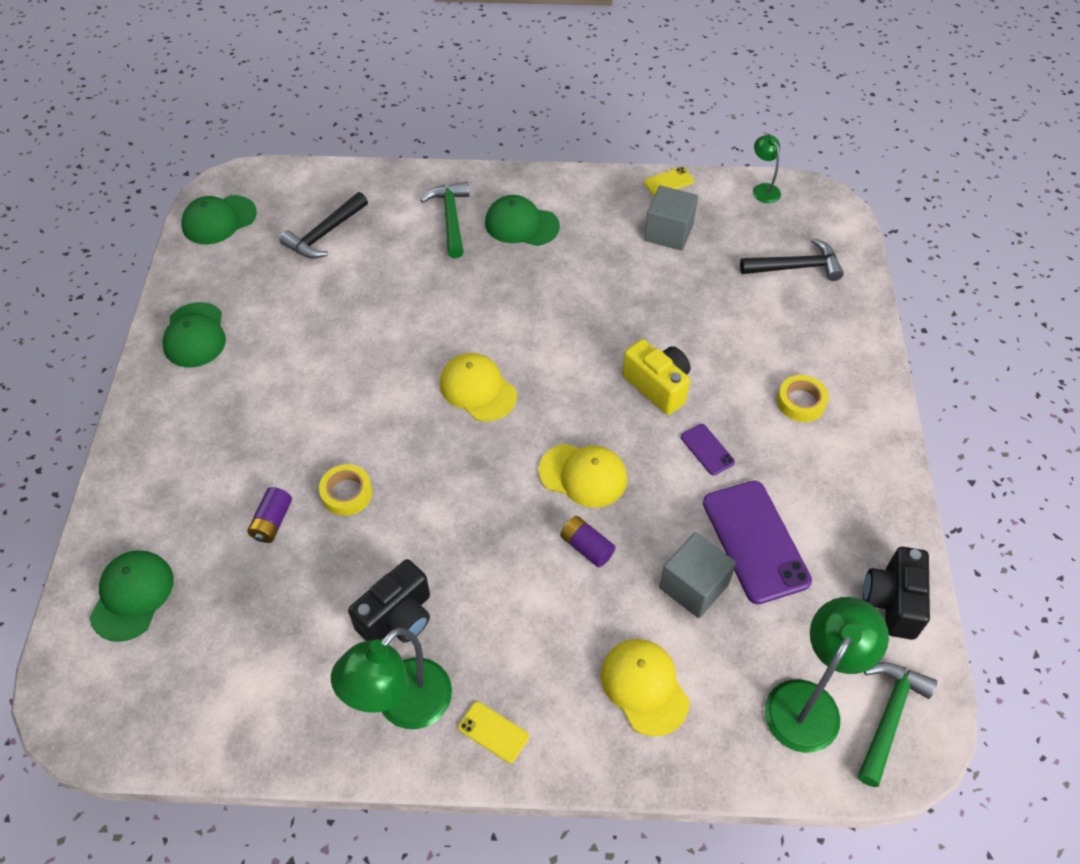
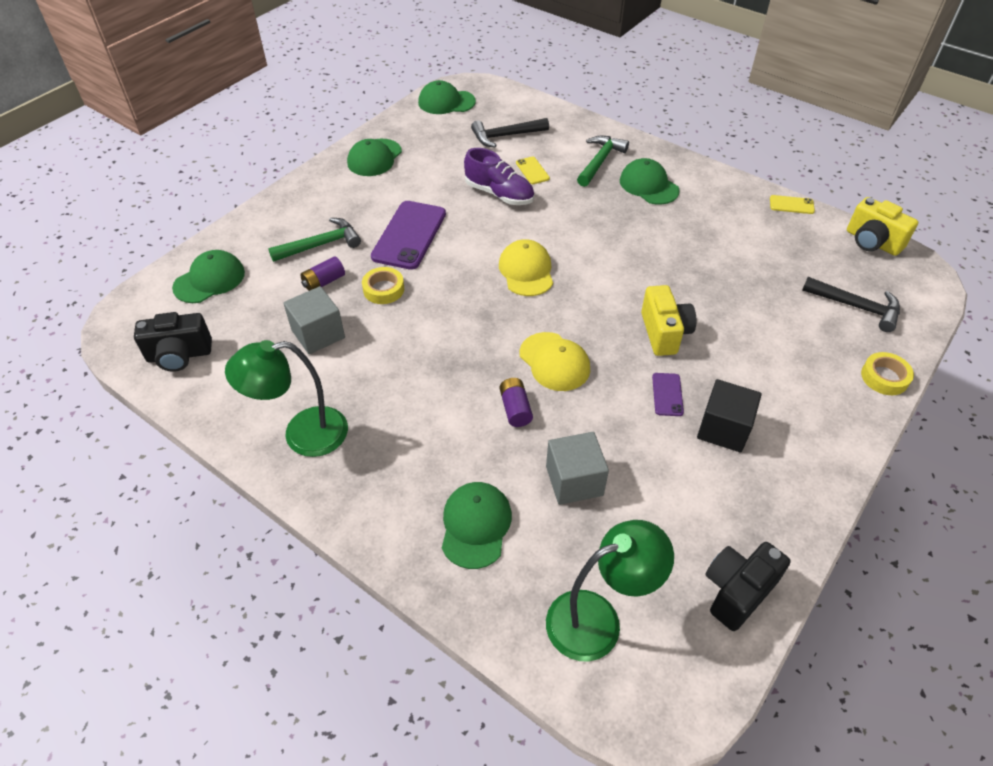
camera: 35 degrees right, 5 degrees down
black camera [348,559,430,643] -> black camera moved to [134,312,212,372]
yellow phone [458,702,529,763] -> yellow phone moved to [516,156,550,184]
yellow cap [601,639,690,736] -> green cap [442,482,512,569]
grey cube [644,185,698,251] -> grey cube moved to [283,286,345,354]
purple phone [703,481,812,604] -> purple phone moved to [371,201,446,270]
green lamp [753,135,781,203] -> yellow camera [847,197,918,256]
yellow tape [777,375,829,422] -> yellow tape moved to [861,352,914,395]
green hammer [858,662,937,787] -> green hammer moved to [268,218,361,262]
none -> purple shoe [464,148,534,205]
none -> black cube [697,379,762,453]

